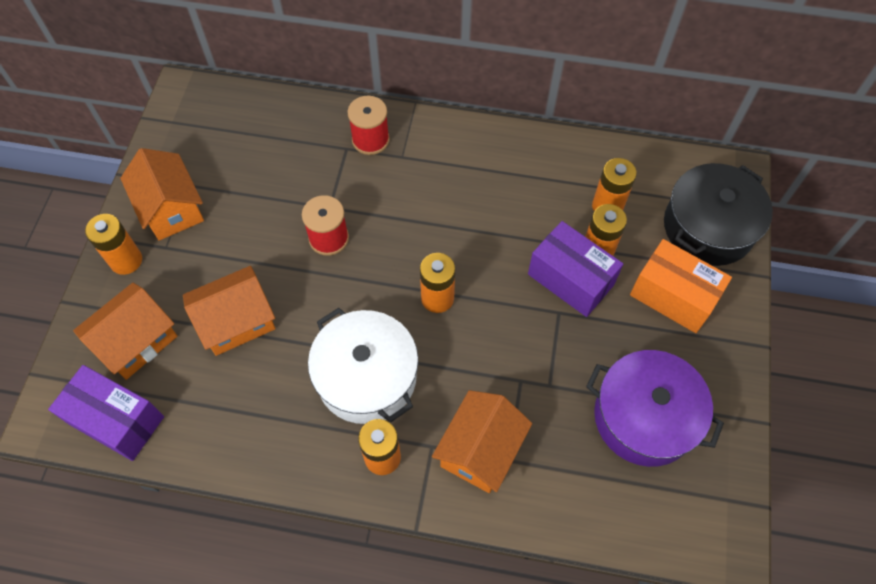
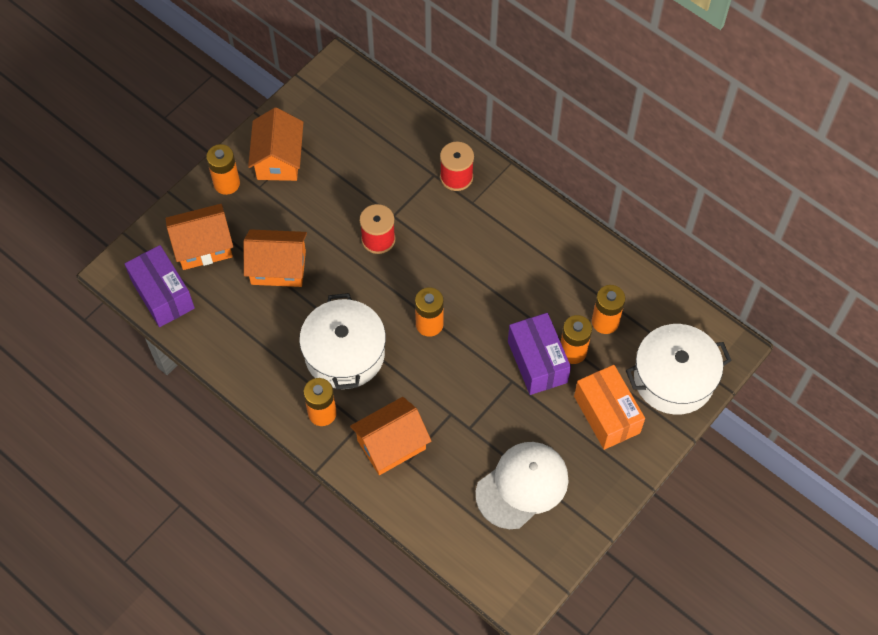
camera: 30 degrees right, 0 degrees up
purple pot [586,350,724,467] -> white cap [476,442,569,529]
black pot [664,163,773,266] -> white pot [626,324,732,414]

